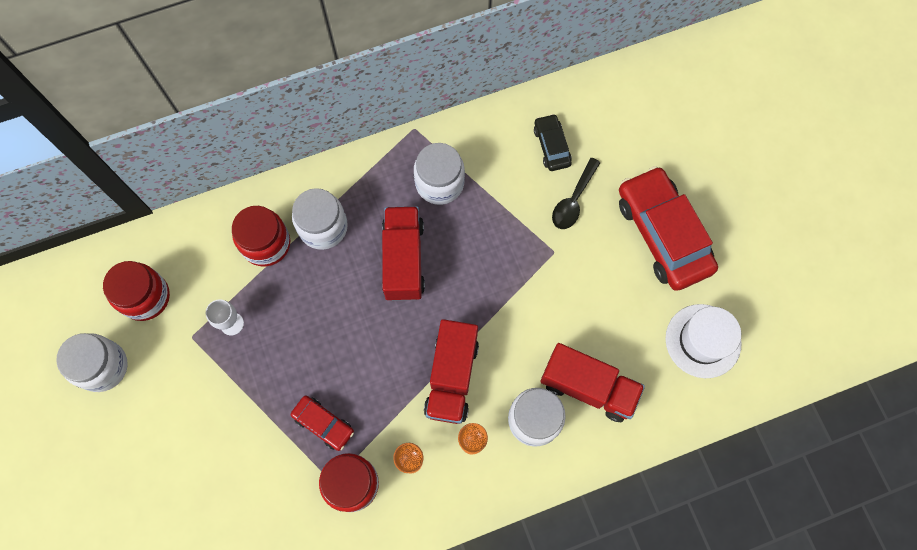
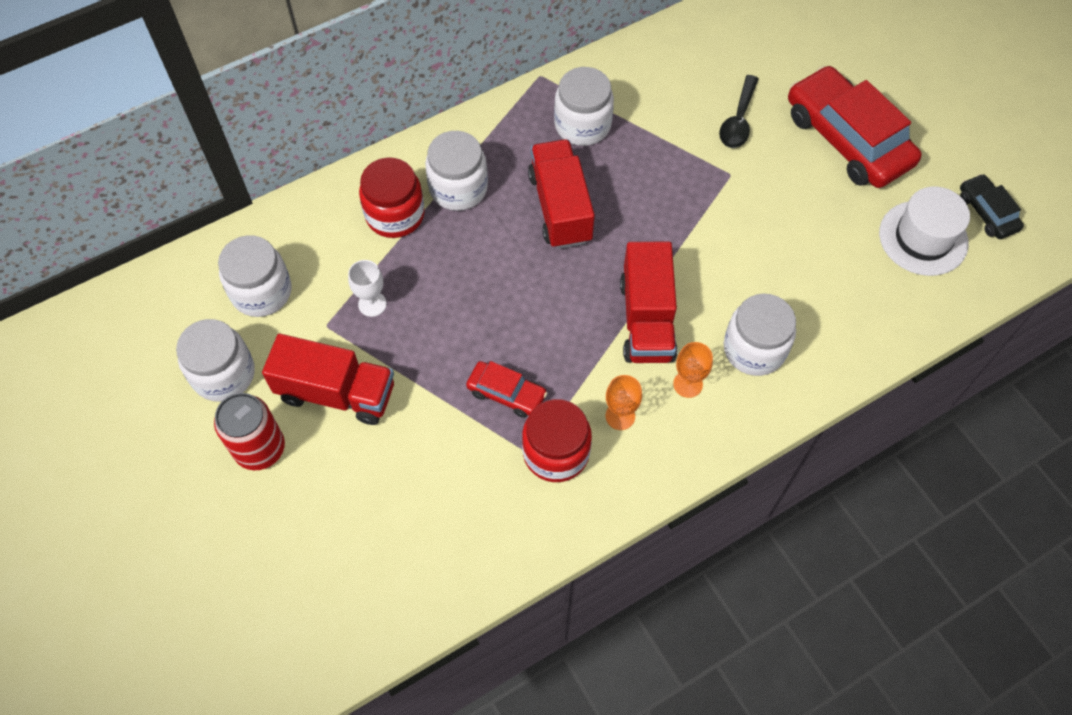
camera: 10 degrees left, 10 degrees down
red jar [103,261,170,321] -> white jar [218,235,291,317]
black car [534,114,572,171] -> black car moved to [960,174,1024,239]
red truck [540,343,645,422] -> red truck moved to [262,334,394,425]
none -> red can [214,393,285,470]

